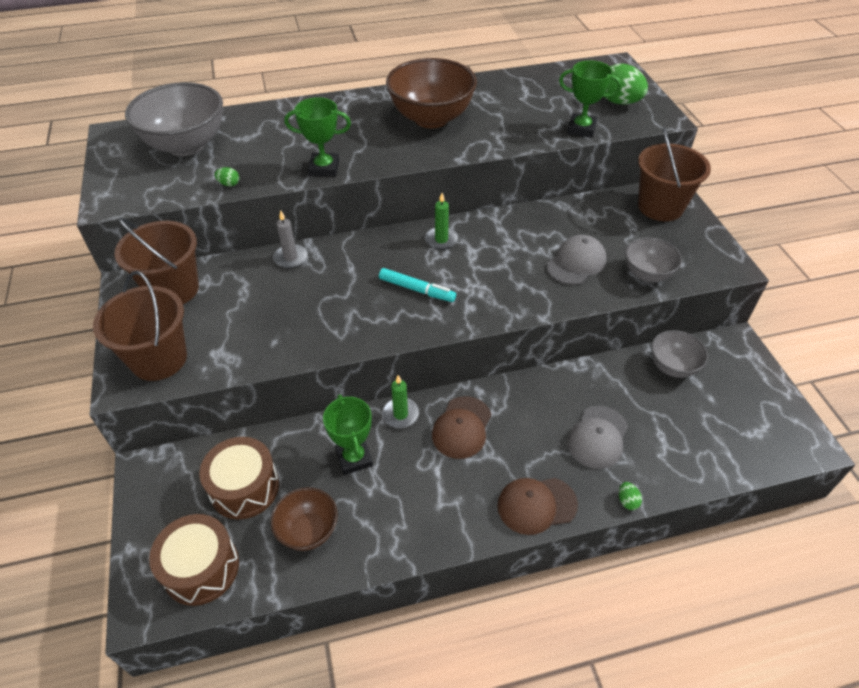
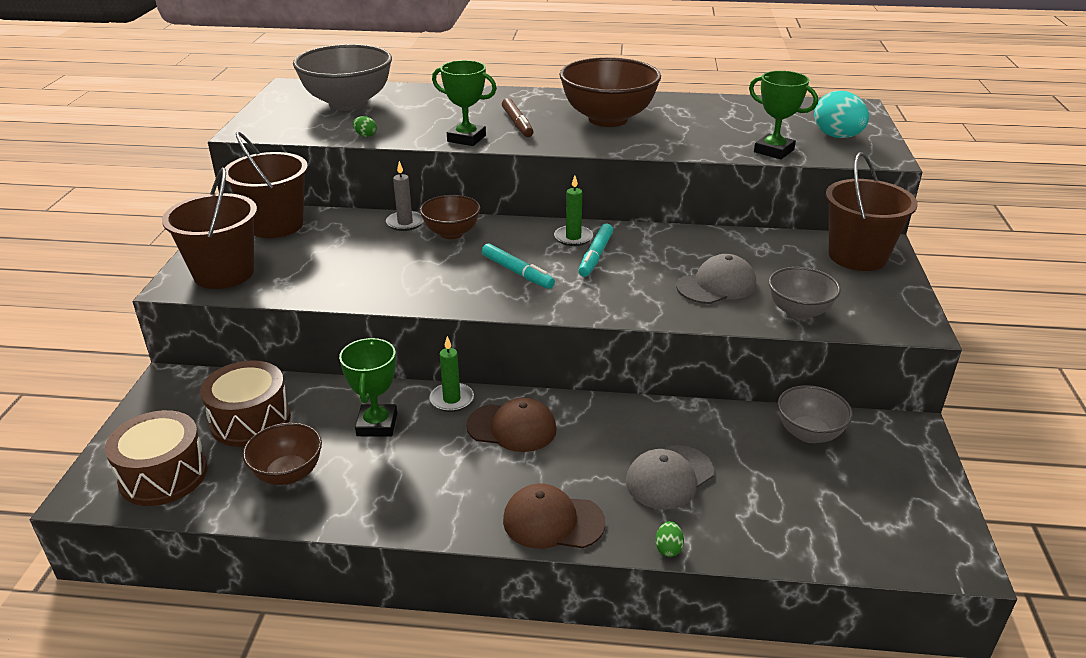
camera: 20 degrees right, 15 degrees down
brown cap [432,396,491,459] -> brown cap turned 120 degrees counterclockwise [466,398,557,452]
green egg [605,64,648,105] -> turquoise egg [814,91,869,138]
none -> brown bowl [420,195,481,239]
none -> brown marker [502,98,534,137]
none -> turquoise marker [578,224,613,277]

